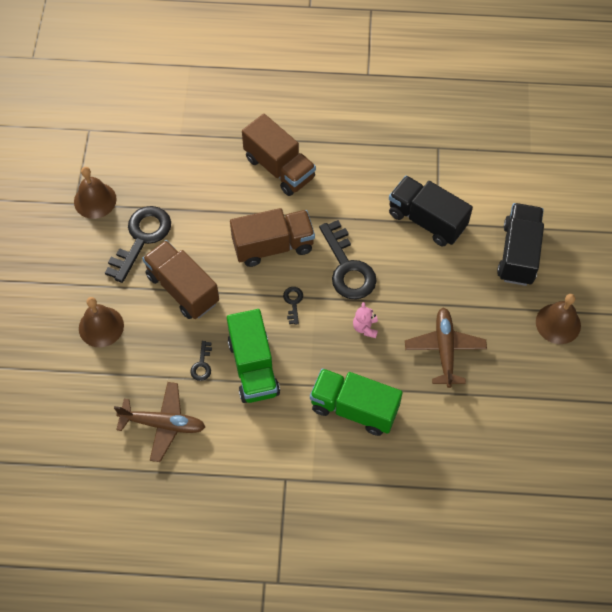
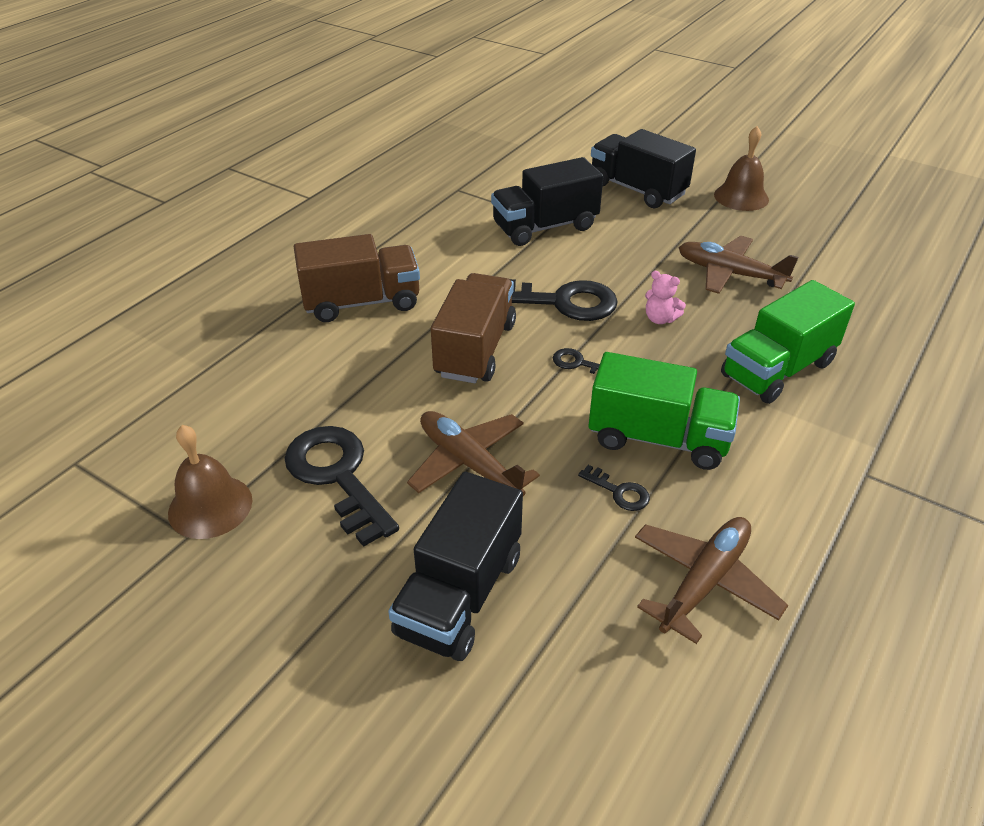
camera: 60 degrees left, 20 degrees down
brown bell [79,297,124,347] -> black truck [388,472,523,661]
brown truck [142,240,219,319] -> brown plane [407,411,540,496]

